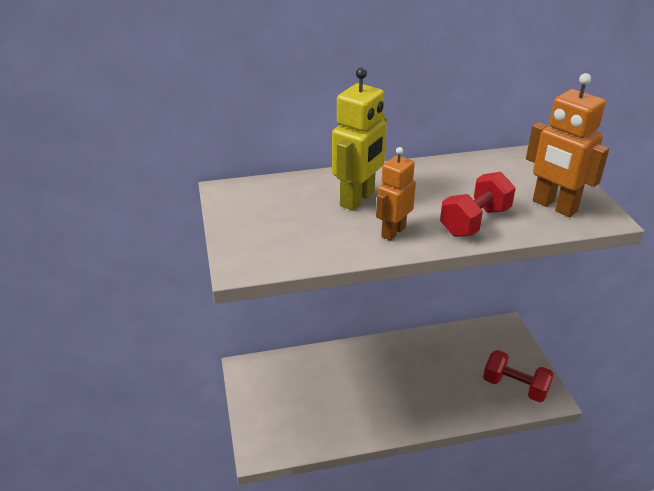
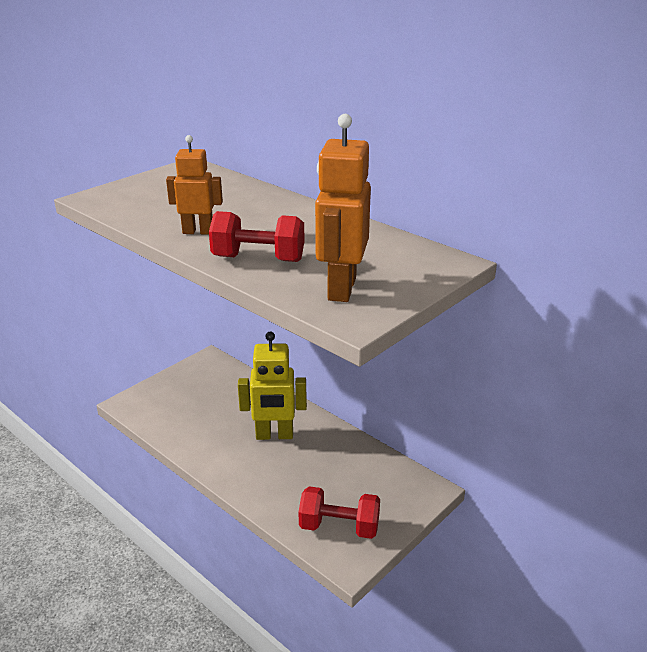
camera: 55 degrees right, 5 degrees down
yellow robot [332,67,387,211] -> yellow robot moved to [238,332,307,440]
red dumbbell [483,350,554,402] -> red dumbbell turned 75 degrees counterclockwise [299,486,380,539]

